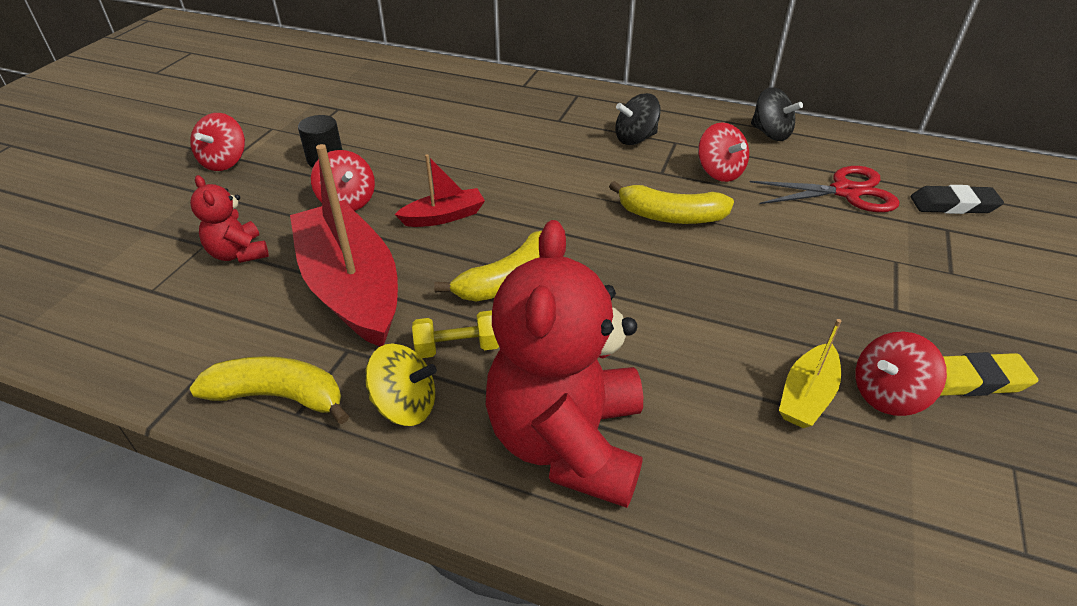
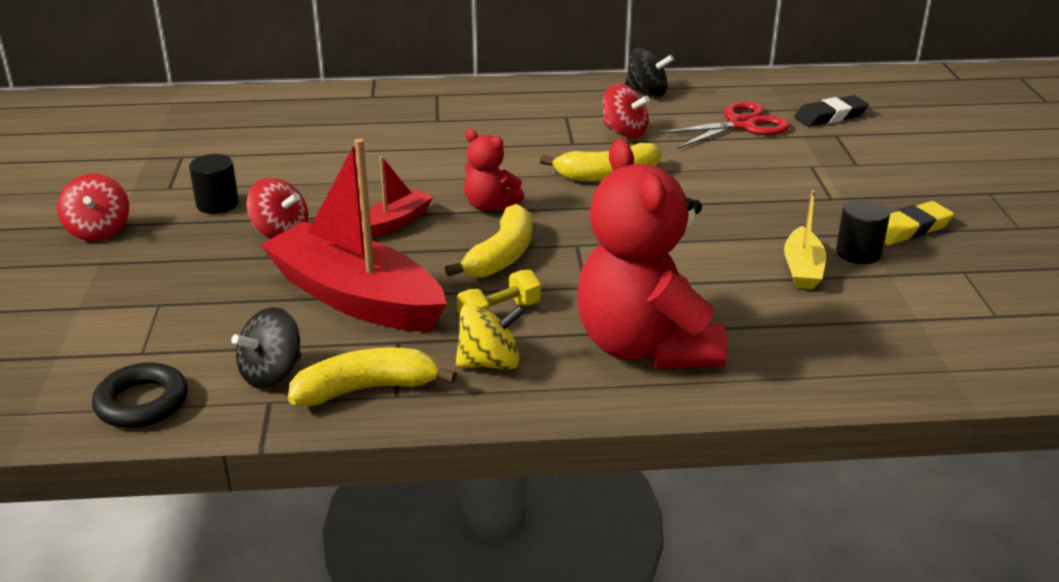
camera: 25 degrees left, 10 degrees down
red teddy bear [190,175,269,263] -> red teddy bear moved to [464,129,524,212]
black spinning top [615,93,661,145] -> black spinning top moved to [231,307,301,389]
red spinning top [855,331,947,416] -> black cylinder [836,199,890,264]
none -> black ring [92,362,188,428]

